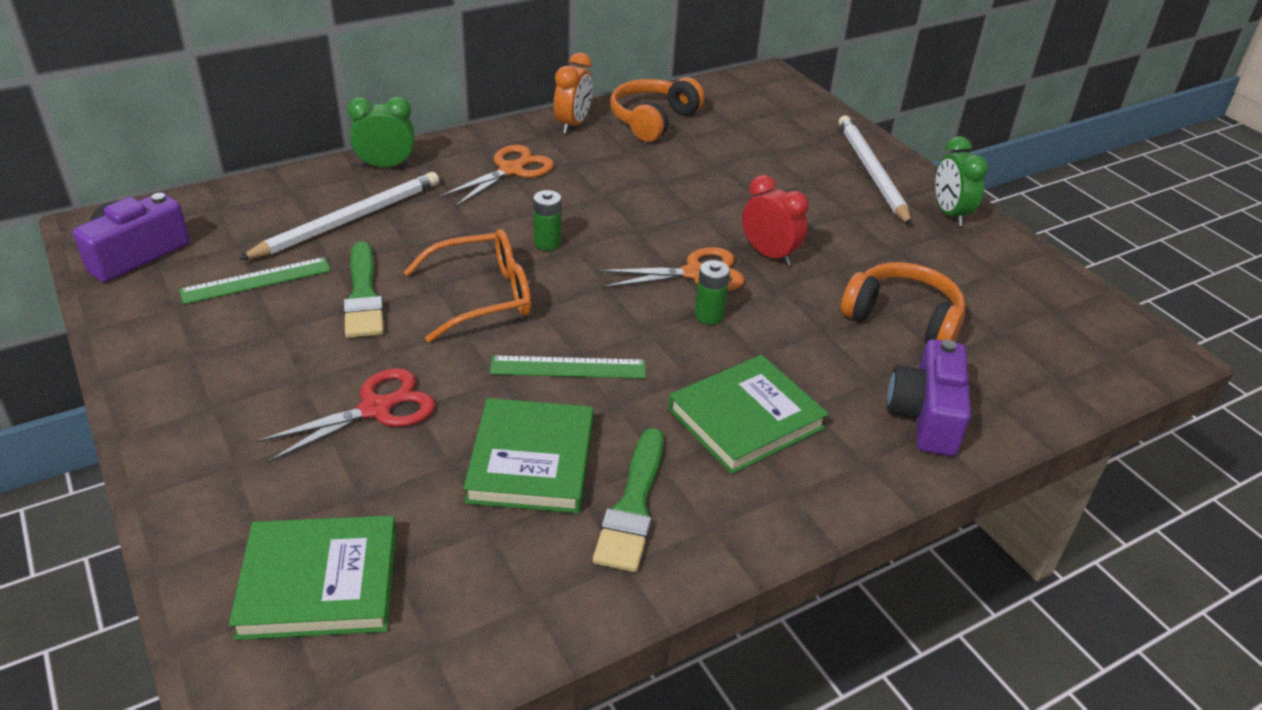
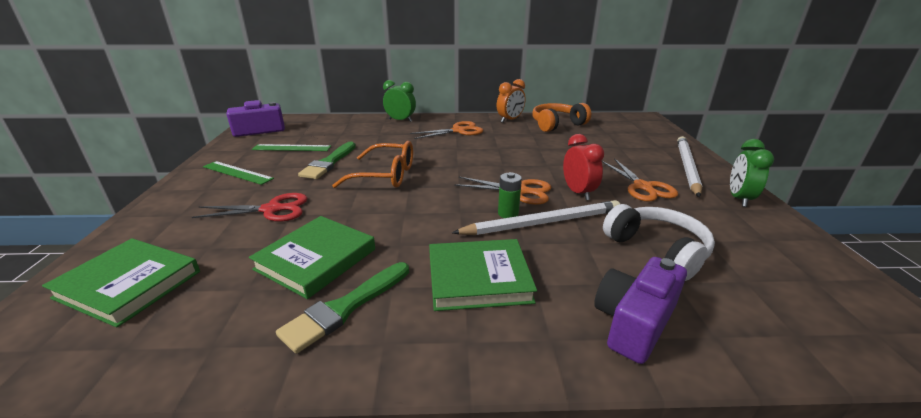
camera: 30 degrees right, 10 degrees down
white pencil [238,172,439,260] -> white pencil moved to [452,200,620,235]
green ruler [490,356,646,379] -> green ruler moved to [203,161,274,185]
green battery [533,190,561,251] -> none
orange headphones [841,262,966,344] -> white headphones [603,204,715,281]
none -> orange scissors [602,158,678,202]

